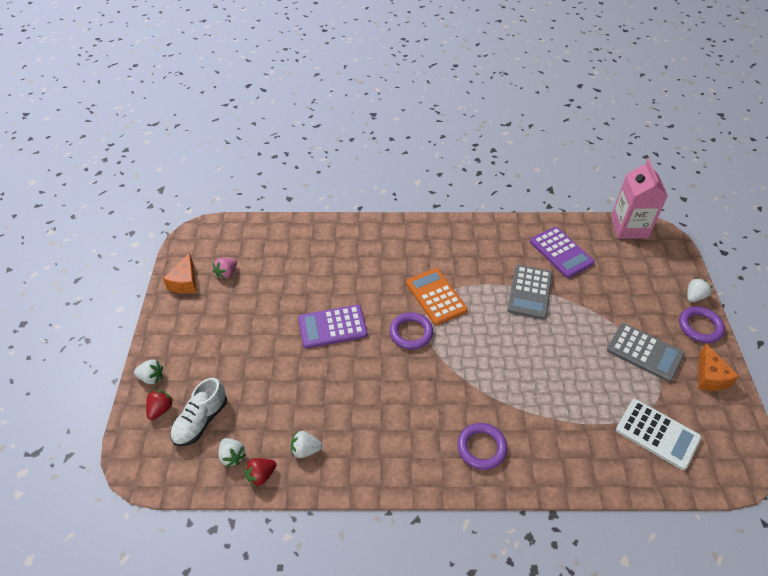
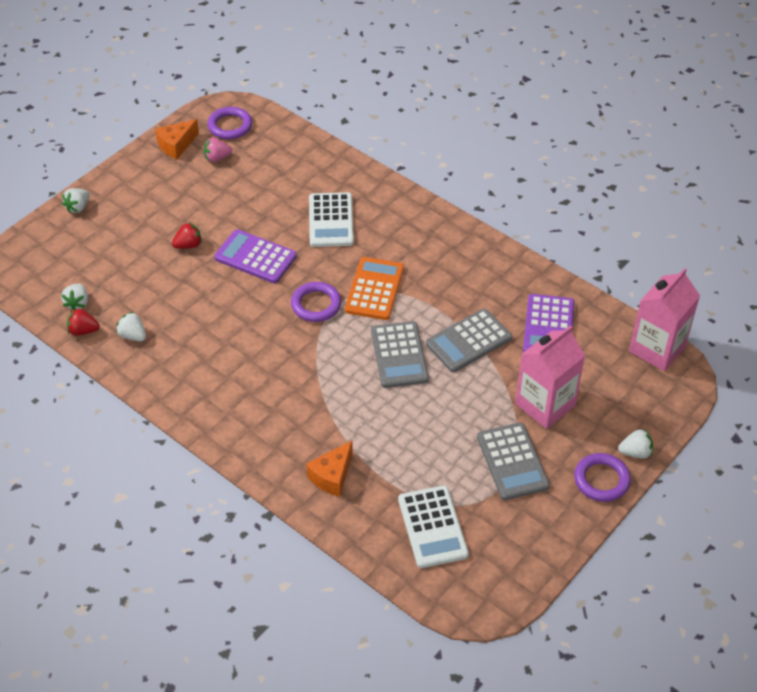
camera: 40 degrees right, 0 degrees up
white strawberry [134,359,163,384] -> white strawberry turned 75 degrees clockwise [62,188,90,213]
red strawberry [146,390,174,420] -> red strawberry moved to [172,222,202,249]
white shoe [170,378,227,446] -> none
purple ring [457,423,508,470] -> purple ring moved to [208,107,252,139]
orange cheese [698,343,739,391] -> orange cheese moved to [306,441,353,497]
none -> white calculator [309,192,354,247]
none -> grey calculator [371,321,429,388]
none -> pink carton [515,325,585,429]

